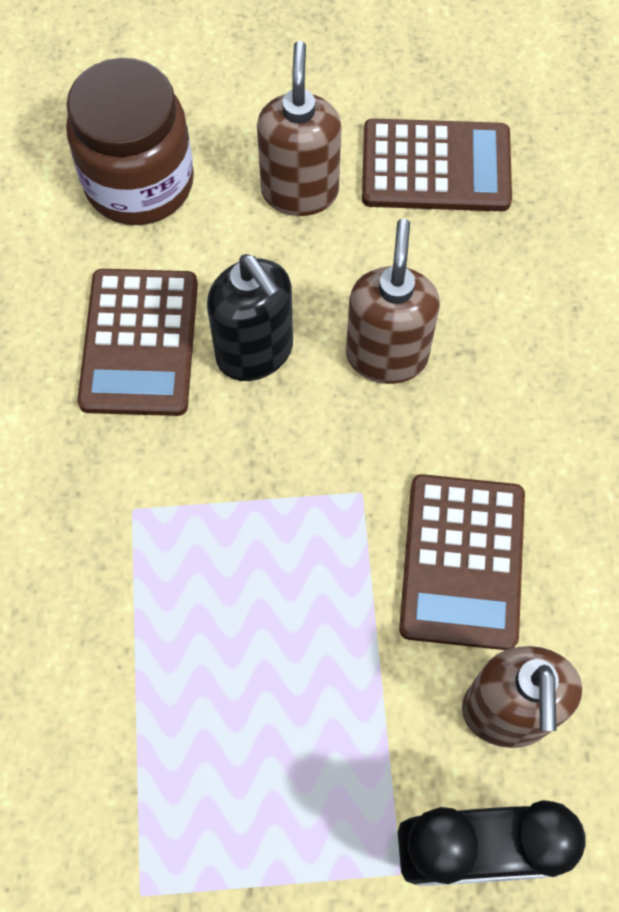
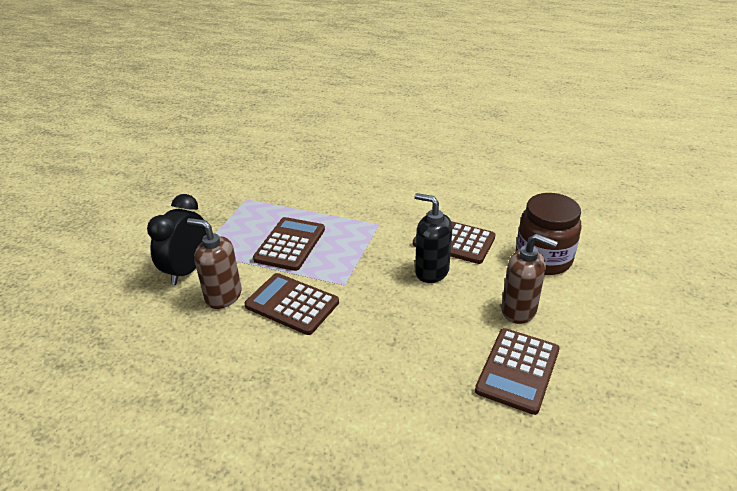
camera: 115 degrees right, 30 degrees down
black soap dispenser [207,254,293,381] -> black soap dispenser turned 45 degrees clockwise [415,193,452,283]
brown soap dispenser [346,219,440,384] -> none
none -> brown calculator [253,217,325,271]

